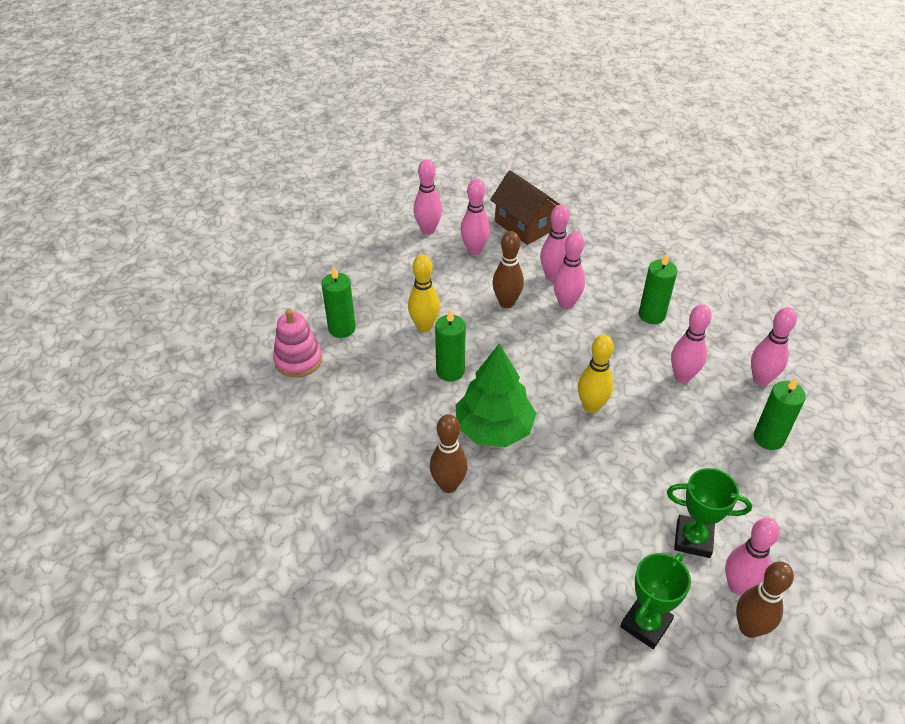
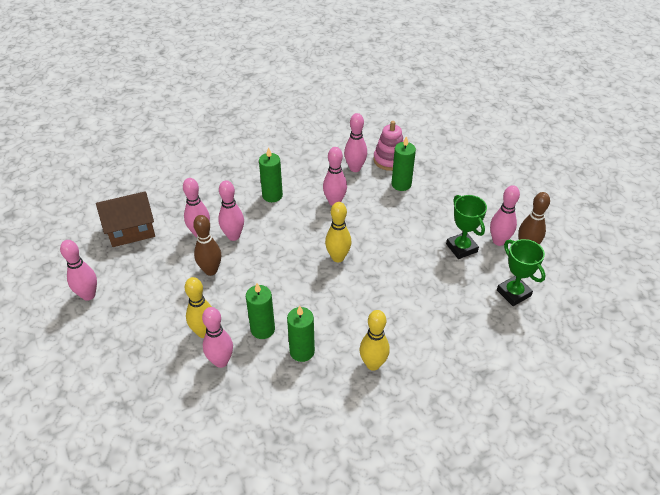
camera: 70 degrees left, 0 degrees up
pink stacking toy [273,309,322,378] -> pink stacking toy moved to [374,121,404,171]
green candle [321,266,356,338] -> green candle moved to [287,306,315,362]
brown bowling pin [430,414,468,493] -> yellow bowling pin [360,310,390,371]
green tree [456,344,536,447] -> none
pink bowling pin [460,179,490,255] -> pink bowling pin moved to [202,307,233,368]
green trophy [667,468,752,558] -> green trophy turned 60 degrees counterclockwise [446,195,487,259]

